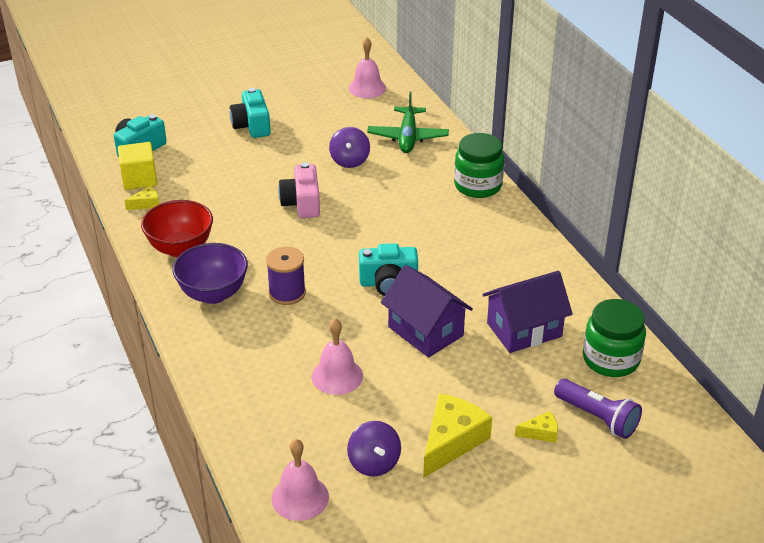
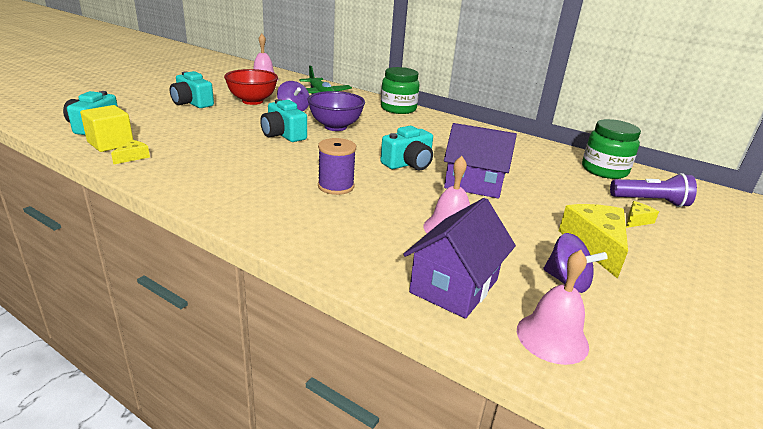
camera: 35 degrees left, 10 degrees down
red bowl [141,200,213,257] -> red bowl moved to [224,69,278,105]
purple bowl [173,243,248,304] -> purple bowl moved to [308,91,365,131]
pink camera [278,162,320,218] -> turquoise camera [260,99,307,142]
purple house [483,271,573,353] -> purple house moved to [403,198,516,319]

